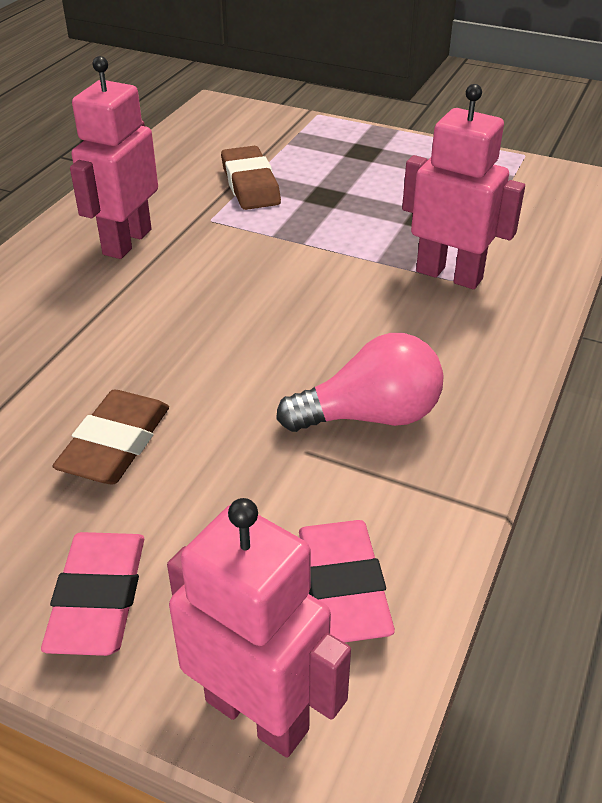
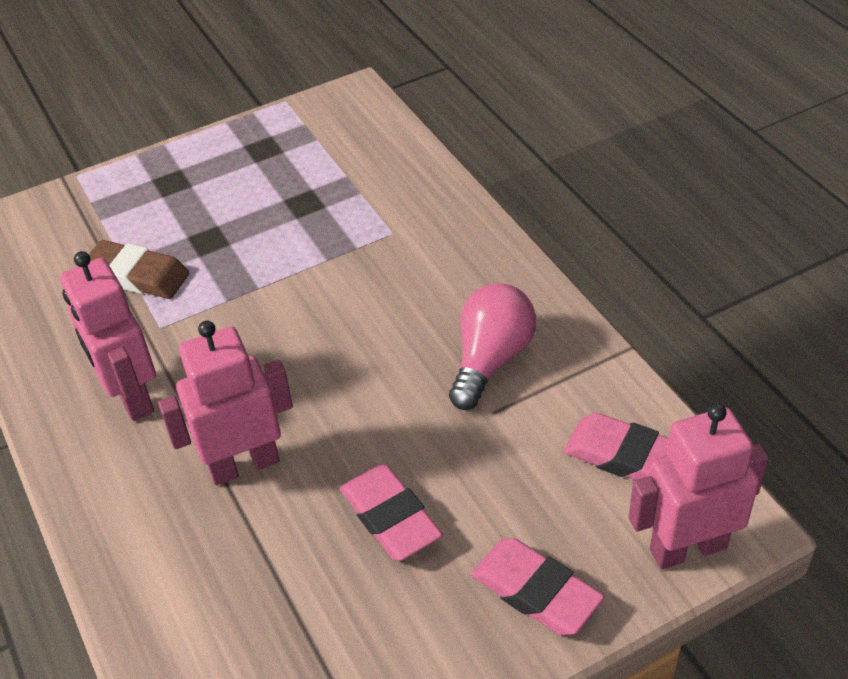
camera: 50 degrees left, 5 degrees up
brown eraser [52,390,169,484] -> pink eraser [340,464,443,561]
pink robot [402,84,525,289] -> pink robot moved to [158,321,293,485]

